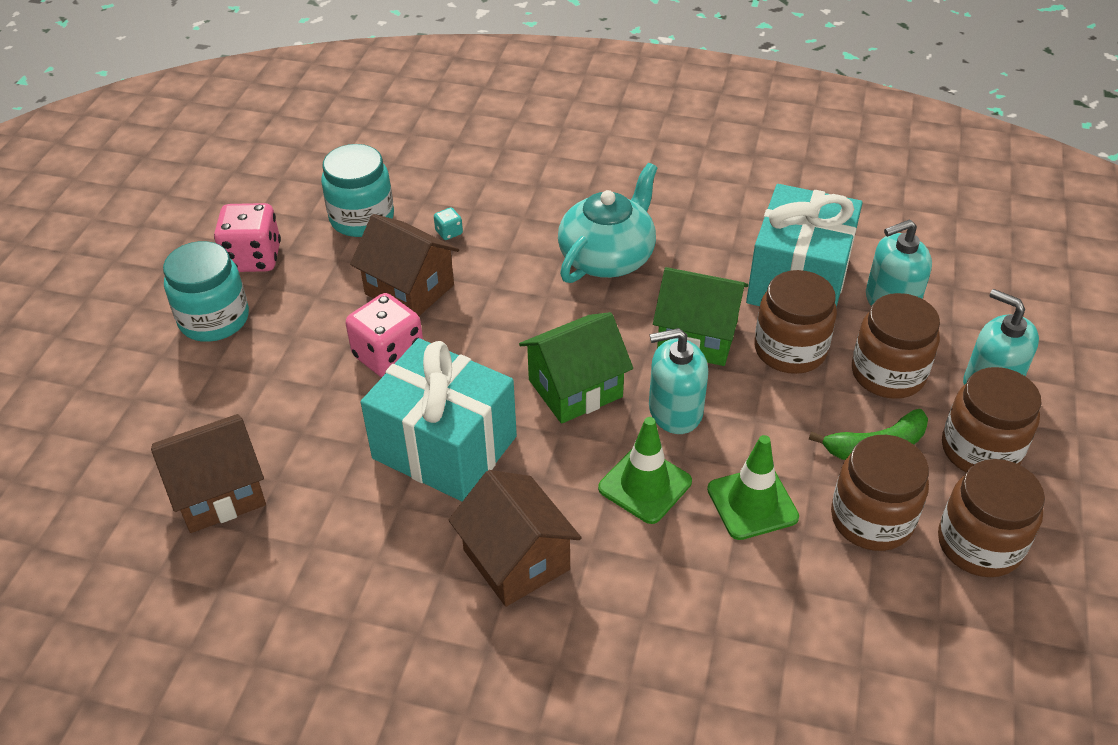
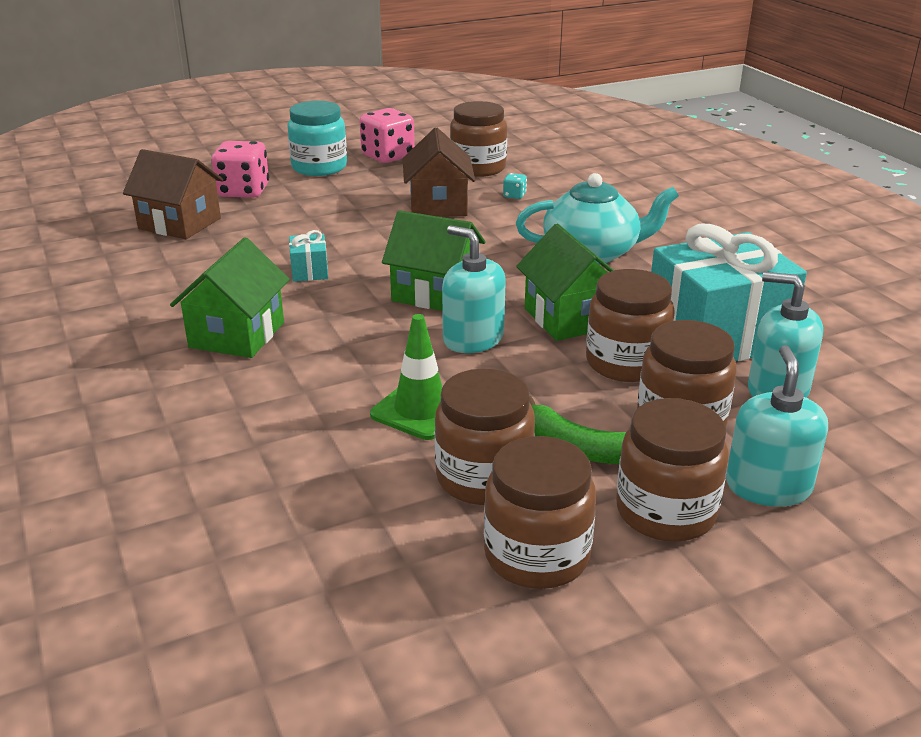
camera: 50 degrees right, 15 degrees down
turquoise jar [321,144,394,237] -> brown jar [450,101,507,177]
pink dice [346,293,423,377] -> pink dice moved to [212,141,269,198]
turquoise gift [361,338,517,502] -> turquoise gift [289,230,328,282], size x0.41
brown house [449,470,582,607] -> green house [170,237,290,358]
green traffic cone [598,417,692,524] -> none

